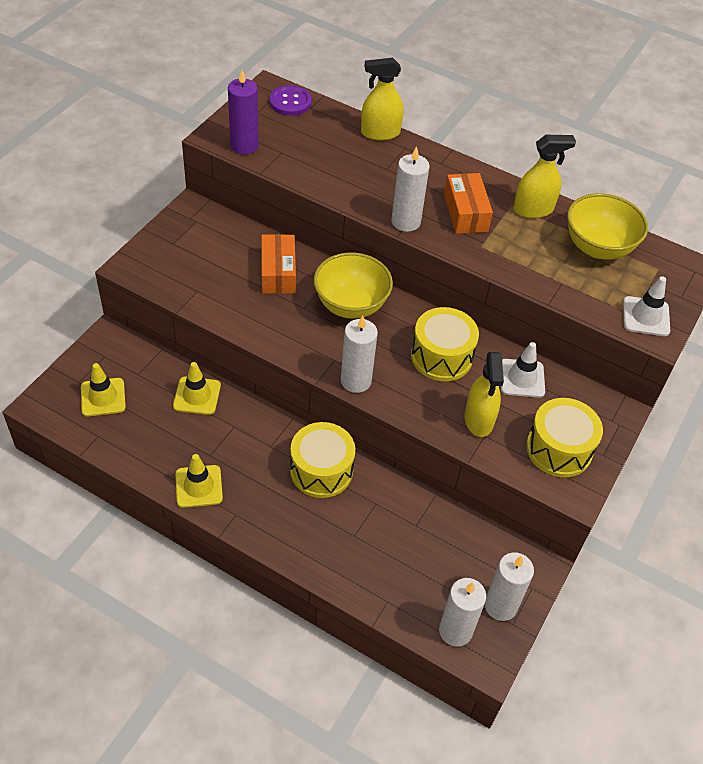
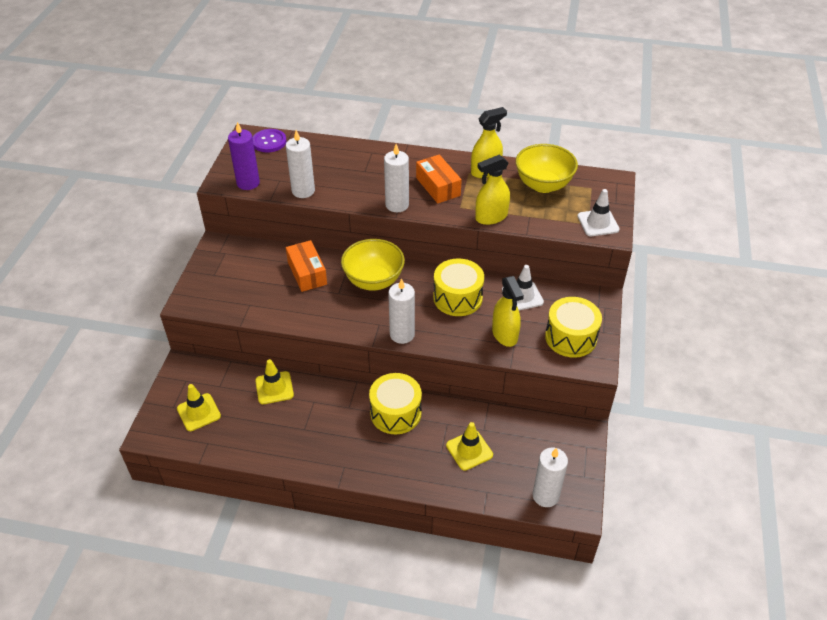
camera: 15 degrees left, 5 degrees down
yellow traffic cone [176,454,223,508] -> yellow traffic cone moved to [446,422,493,470]
yellow spray bottle [361,58,403,141] -> yellow spray bottle moved to [475,155,510,225]
white candle [485,552,534,621] -> white candle moved to [286,130,315,198]

